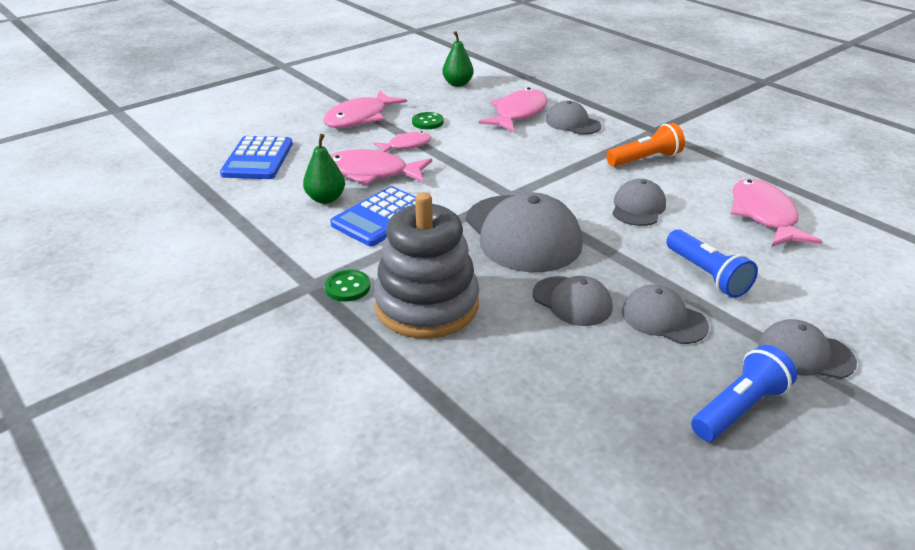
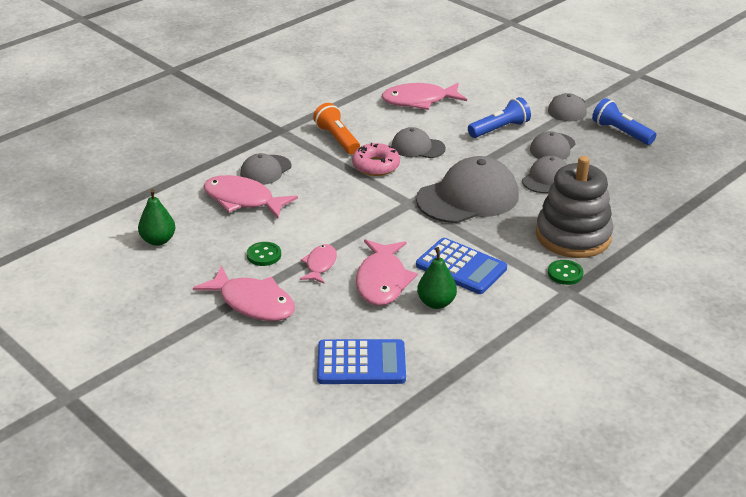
camera: 95 degrees left, 0 degrees up
pink fish [373,131,432,152] -> pink fish turned 45 degrees clockwise [300,244,337,284]
none -> pink donut [352,143,400,176]

